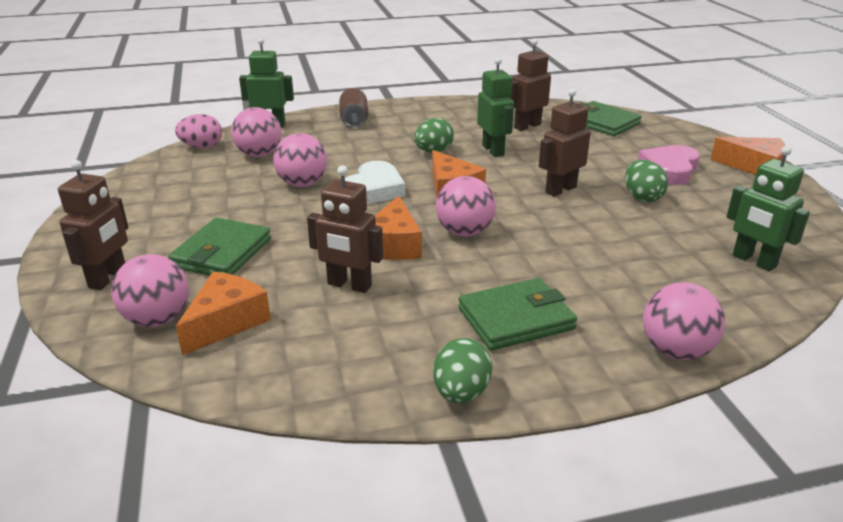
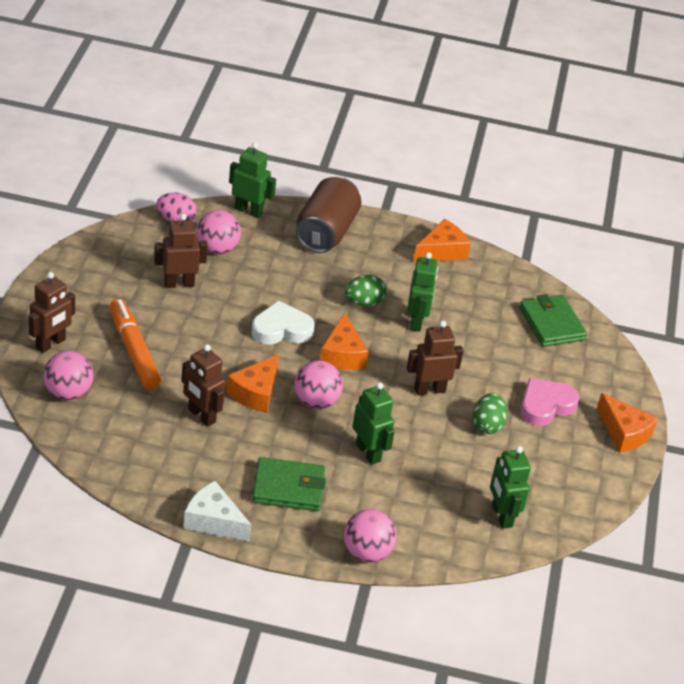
camera: 20 degrees right, 10 degrees up
green wallet [168,218,271,276] -> orange marker [110,299,161,390]
orange cheese [176,272,271,356] -> orange cheese moved to [413,219,471,262]
pink ball [273,133,327,187] -> none
brown can [339,88,368,127] -> brown can [296,177,361,253], size x1.74
white heart [345,161,405,204] -> white heart turned 150 degrees counterclockwise [251,300,315,345]
green egg [433,338,492,404] -> white cheese [183,481,251,542]
brown robot [509,38,551,131] -> brown robot moved to [154,214,208,288]
none -> green robot [352,382,395,465]

